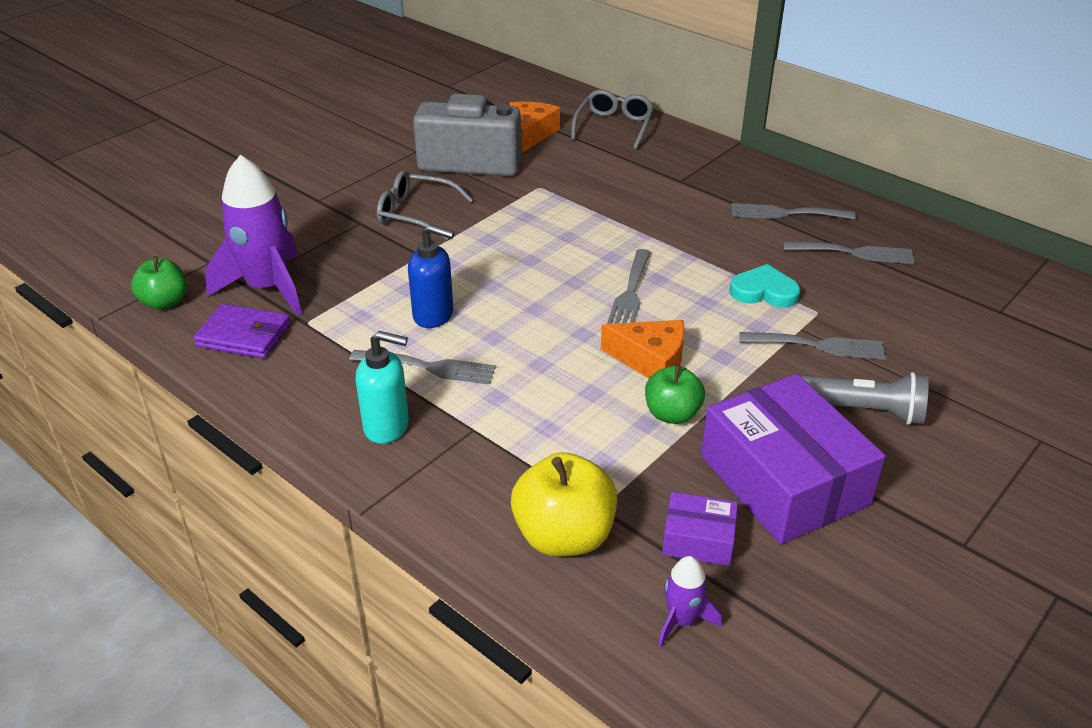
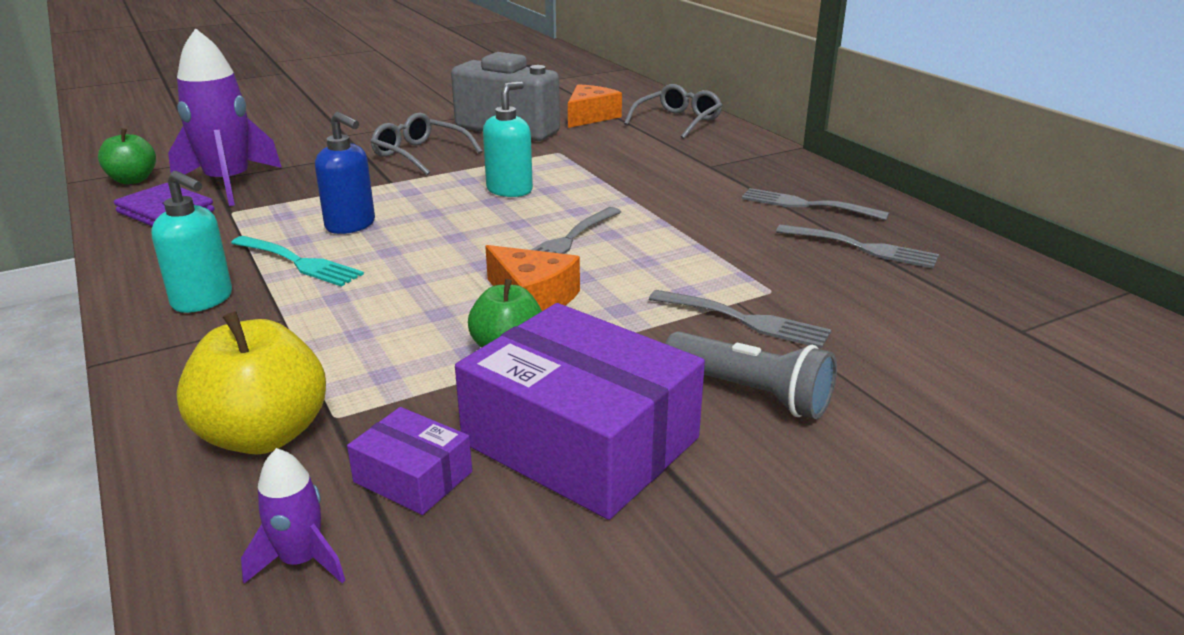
camera: 20 degrees right, 10 degrees down
grey fork [350,350,496,385] -> turquoise fork [231,236,364,287]
purple box [701,374,886,544] -> purple box turned 45 degrees counterclockwise [455,303,705,520]
turquoise heart [730,264,800,307] -> none
none -> turquoise soap dispenser [483,81,533,197]

